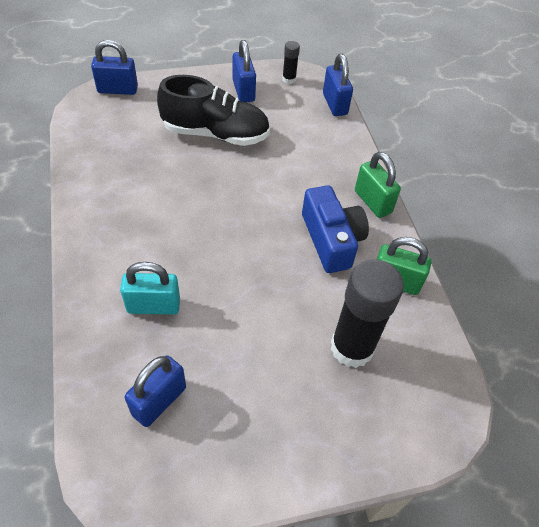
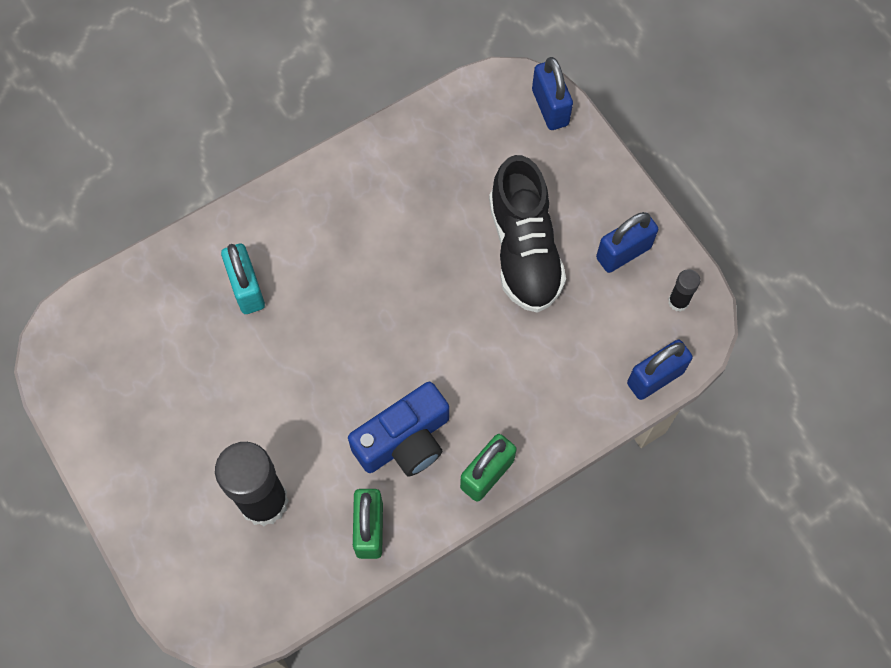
camera: 75 degrees right, 15 degrees up
blue padlock [125,355,186,427] -> none

